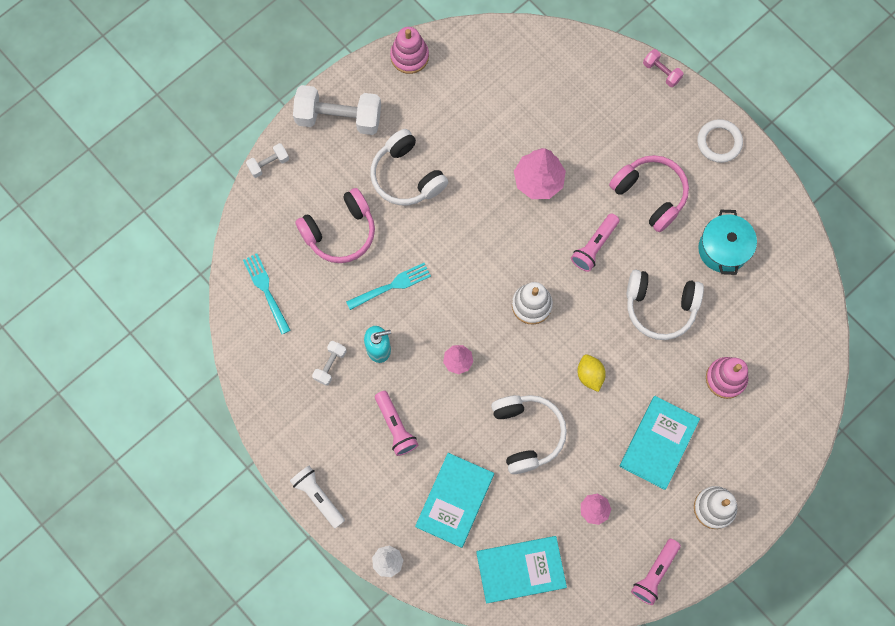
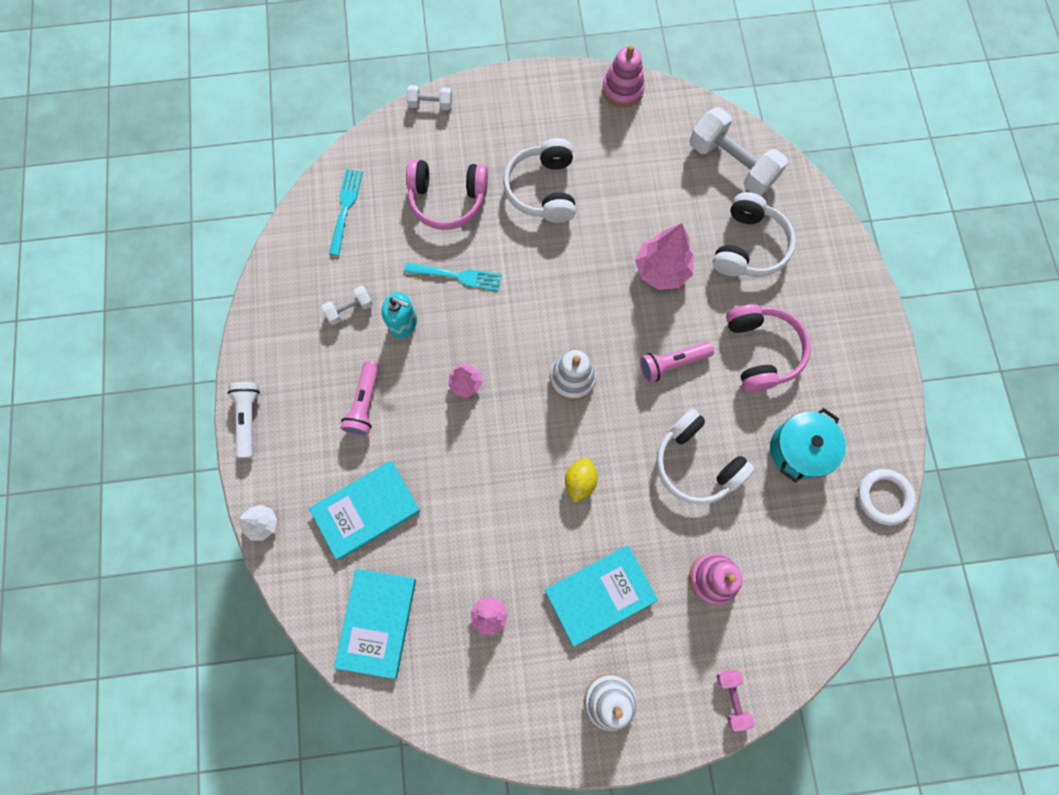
camera: 35 degrees right, 0 degrees up
white dumbbell [293,85,381,135] -> white dumbbell moved to [689,107,788,196]
turquoise book [476,536,567,604] -> turquoise book turned 75 degrees clockwise [334,569,416,679]
white headphones [491,395,567,474] -> white headphones moved to [712,192,796,277]
pink flashlight [631,539,681,605] -> none
pink dumbbell [643,49,684,87] -> pink dumbbell moved to [716,670,755,731]
white ring [697,119,743,163] -> white ring moved to [858,469,916,525]

